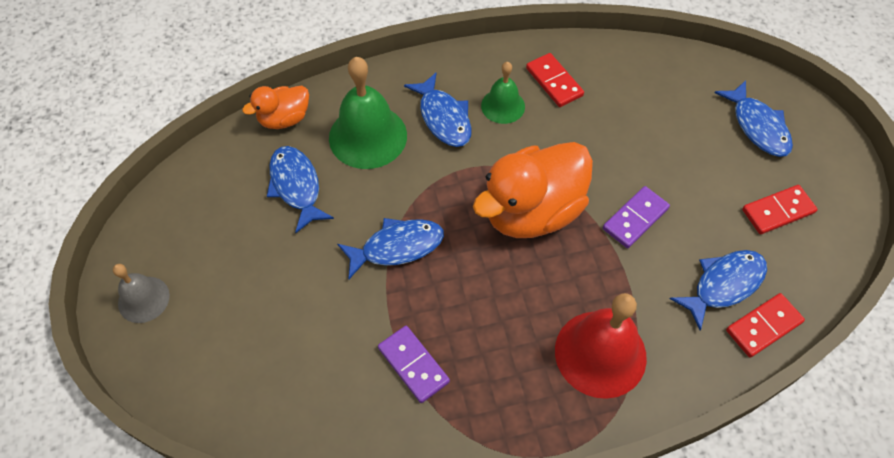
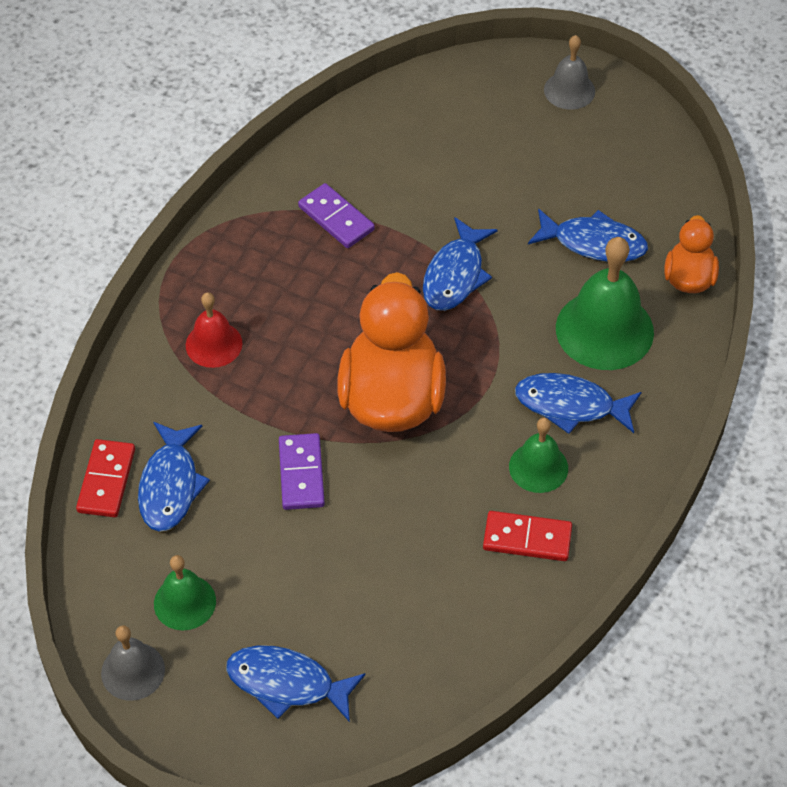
camera: 130 degrees right, 5 degrees down
purple domino [378,326,450,403] -> purple domino turned 45 degrees clockwise [298,183,375,248]
red bell [555,293,647,399] -> red bell [186,292,242,368], size x0.58
red domino [742,185,818,235] -> green bell [154,555,216,630]
none -> grey bell [101,625,165,701]

